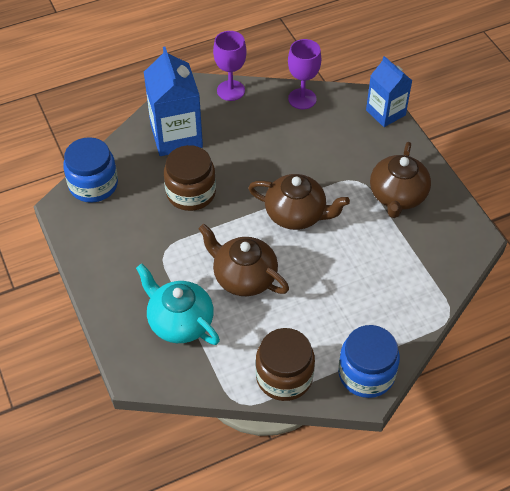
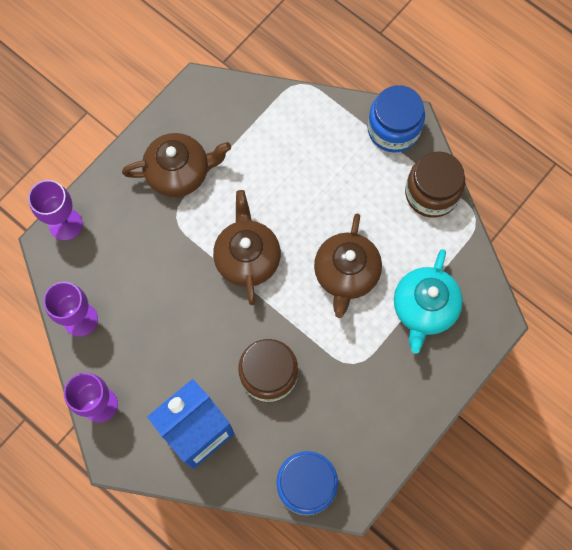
camera: 115 degrees left, 20 degrees up
blue carton [366,56,412,127] -> purple goblet [28,180,83,241]

